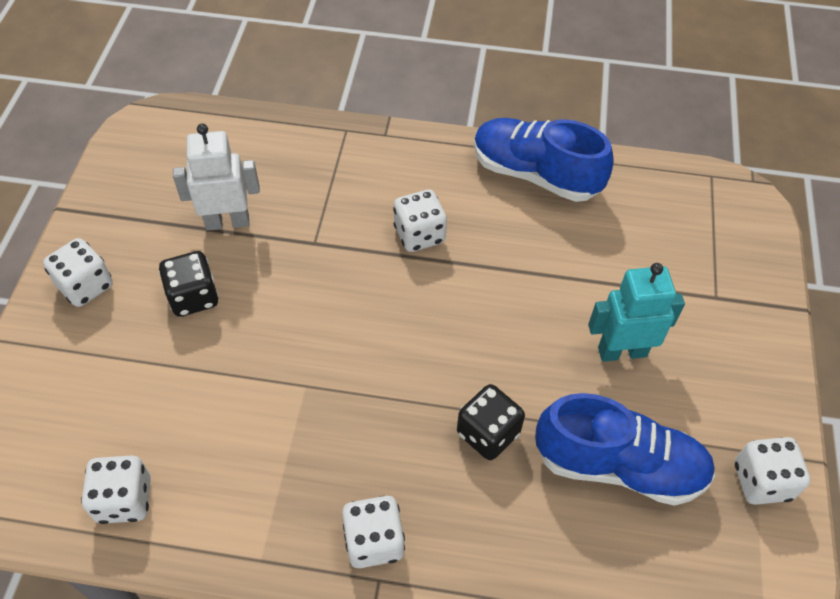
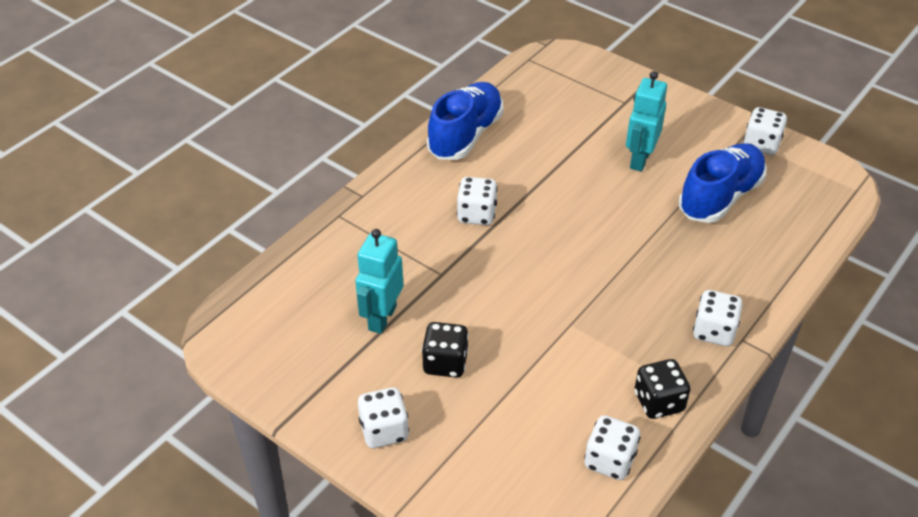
camera: 60 degrees left, 10 degrees down
white robot [173,124,260,231] -> turquoise robot [355,229,403,334]
black dice [457,384,525,460] -> black dice moved to [635,359,690,419]
blue shoe [474,118,614,202] -> blue shoe turned 150 degrees clockwise [427,82,503,160]

